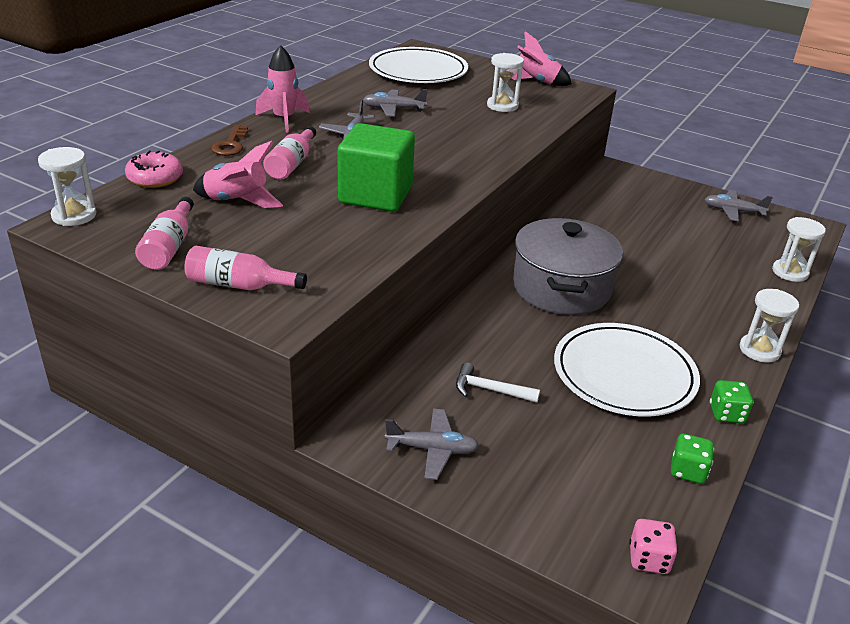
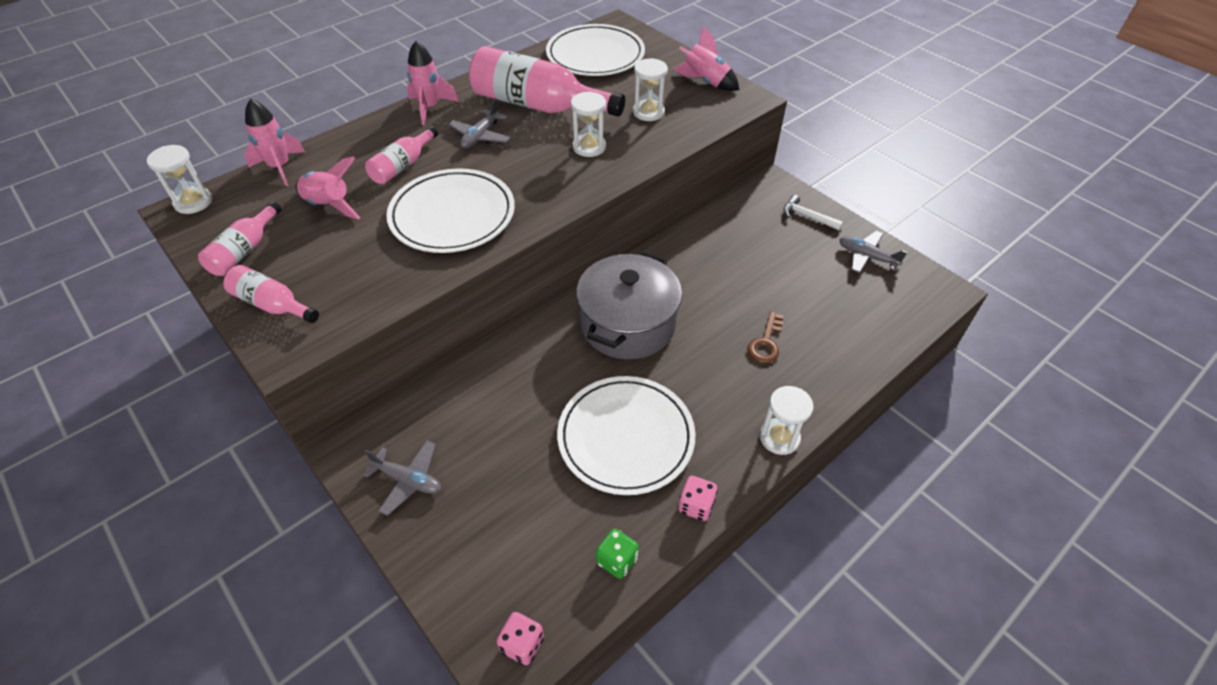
camera: 20 degrees right, 15 degrees up
pink donut [125,151,183,188] -> pink rocket [244,99,305,186]
brown key [211,125,248,156] -> brown key moved to [747,311,784,363]
green cube [337,123,415,212] -> white plate [386,168,515,253]
grey plane [363,89,428,117] -> pink bottle [469,46,625,117]
white hammer [456,362,540,403] -> white hammer moved to [783,195,843,231]
green dice [710,380,753,423] -> pink dice [678,476,718,521]
white hourglass [772,217,826,282] -> white hourglass moved to [571,91,606,157]

